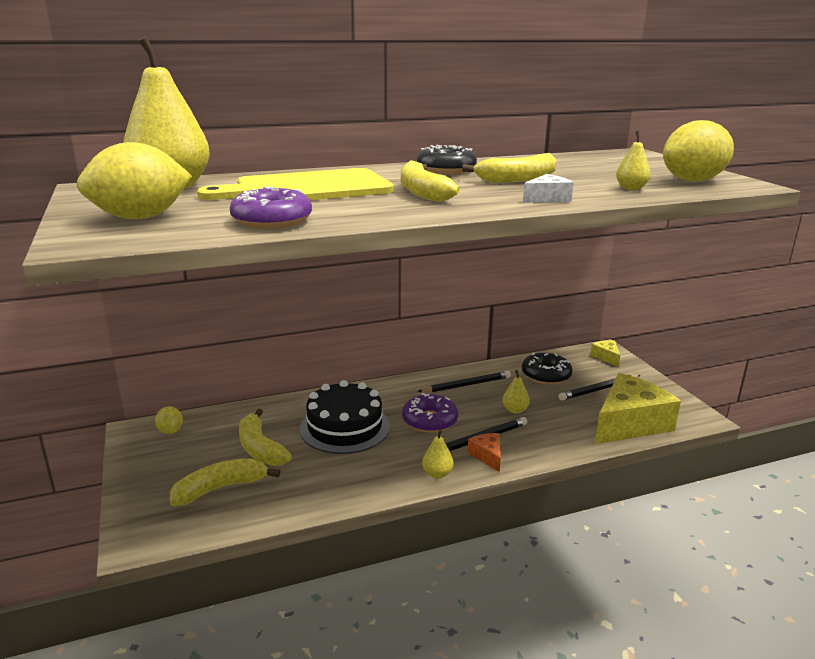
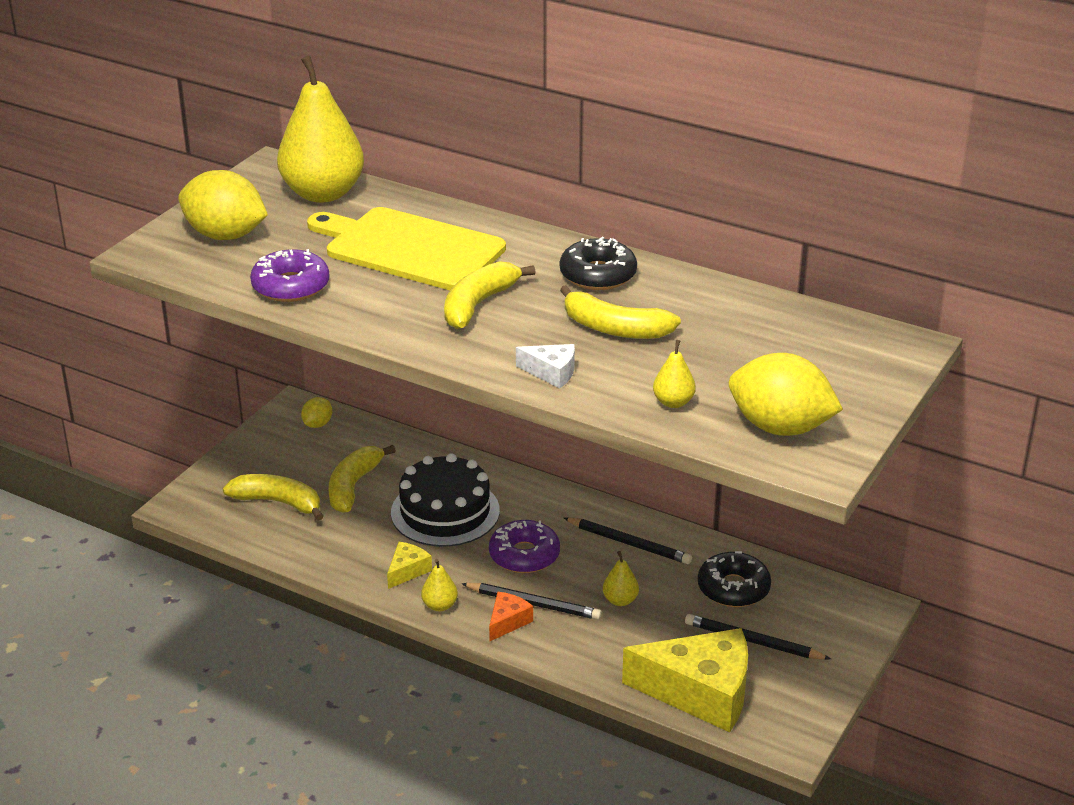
camera: 50 degrees right, 10 degrees up
yellow cheese [590,340,620,367] -> yellow cheese moved to [387,542,432,589]

